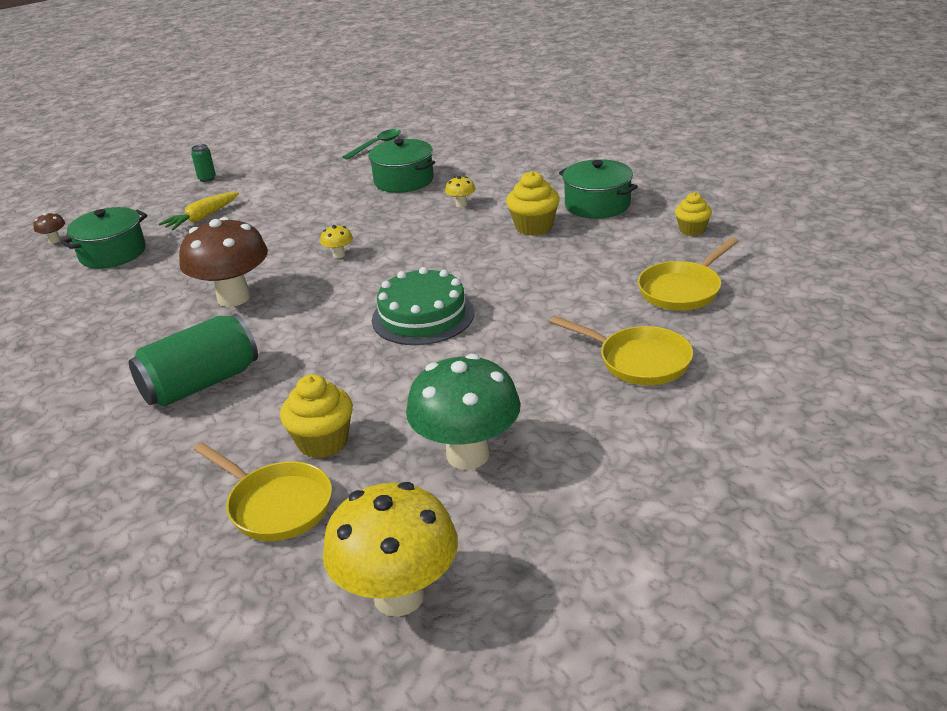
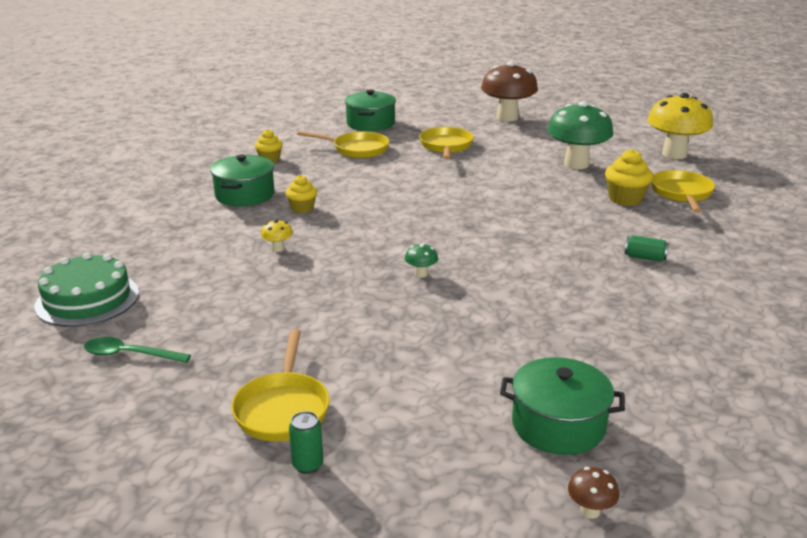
camera: 125 degrees left, 5 degrees down
green can [129,314,258,406] -> green can [625,236,669,262], size x0.43
yellow carrot [159,192,239,231] -> none
brown mushroom [179,217,268,307] -> brown mushroom moved to [481,62,538,122]
yellow mushroom [320,225,353,258] -> green mushroom [405,243,438,278]
green pot [368,139,435,193] -> green pot moved to [345,89,396,131]
green cake [372,267,474,345] -> green cake moved to [34,252,139,327]
yellow cupcake [506,171,560,236] -> yellow cupcake [285,175,317,213], size x0.66
none -> yellow pan [231,329,330,441]

